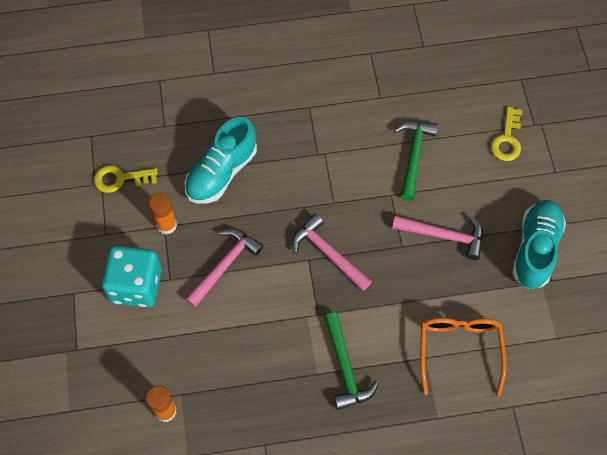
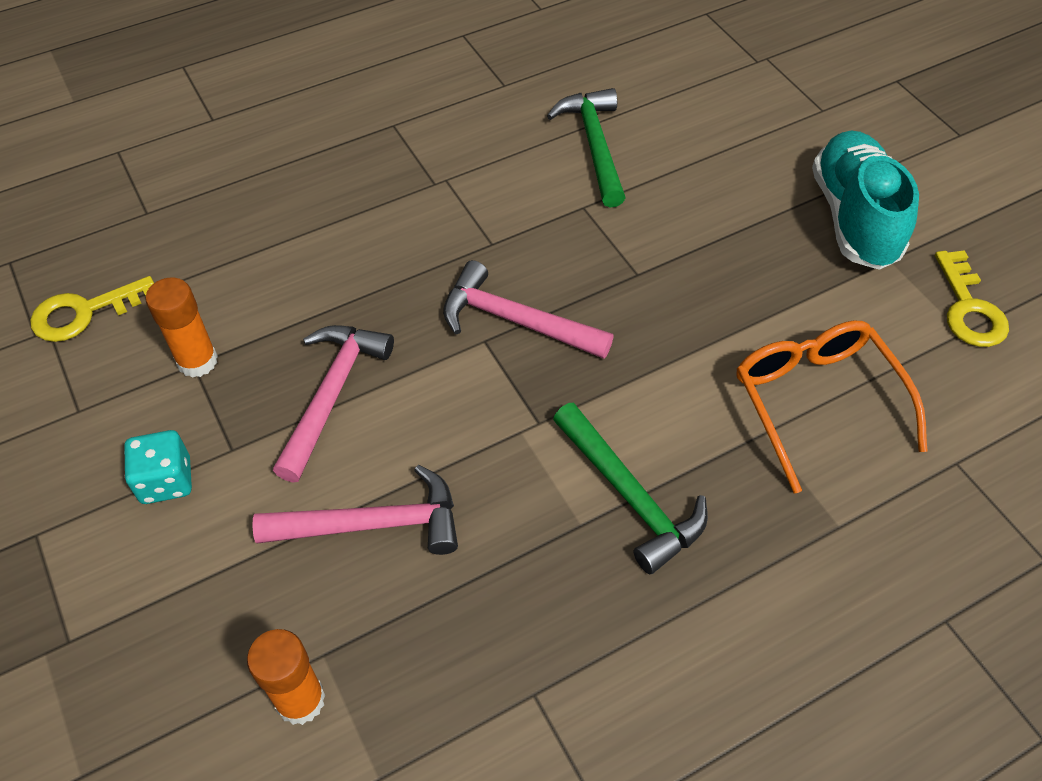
camera: 20 degrees left, 10 degrees down
turquoise dice [102,246,162,307] -> turquoise dice [124,430,192,504], size x0.54
turquoise shoe [184,117,257,203] -> none
pink hammer [392,216,483,260] -> pink hammer moved to [252,465,458,555]
yellow key [491,107,523,161] -> yellow key moved to [935,250,1009,347]

